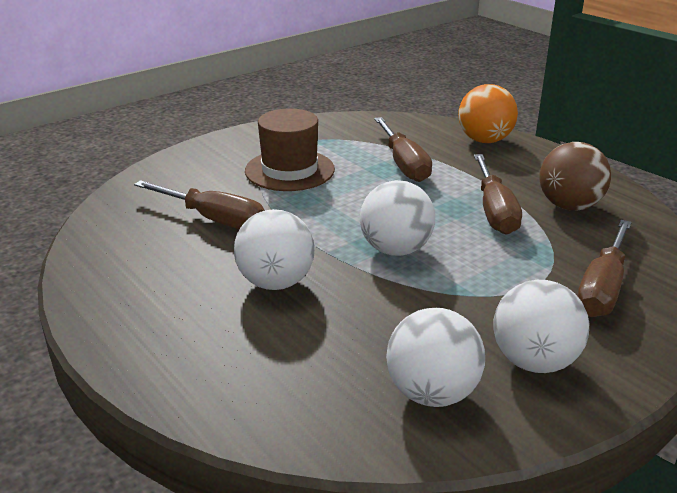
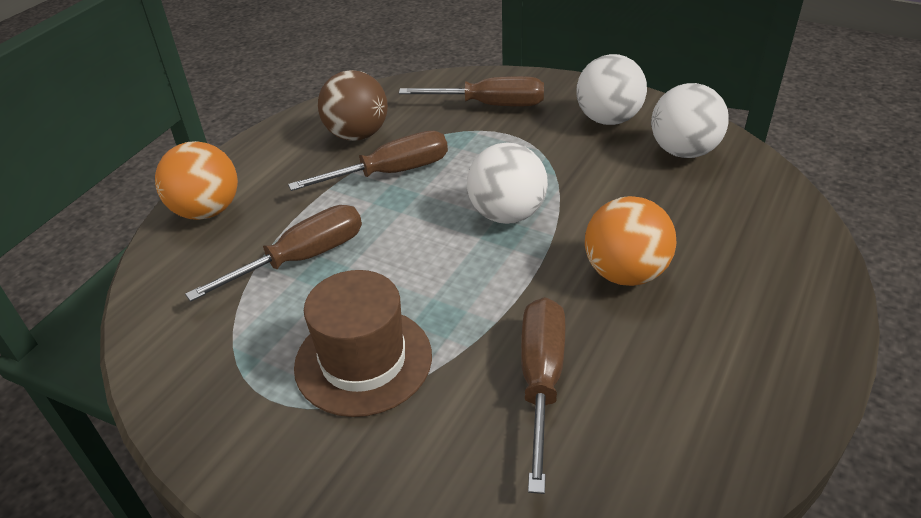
camera: 110 degrees left, 10 degrees up
white ball [234,209,315,290] -> orange ball [585,196,676,286]

